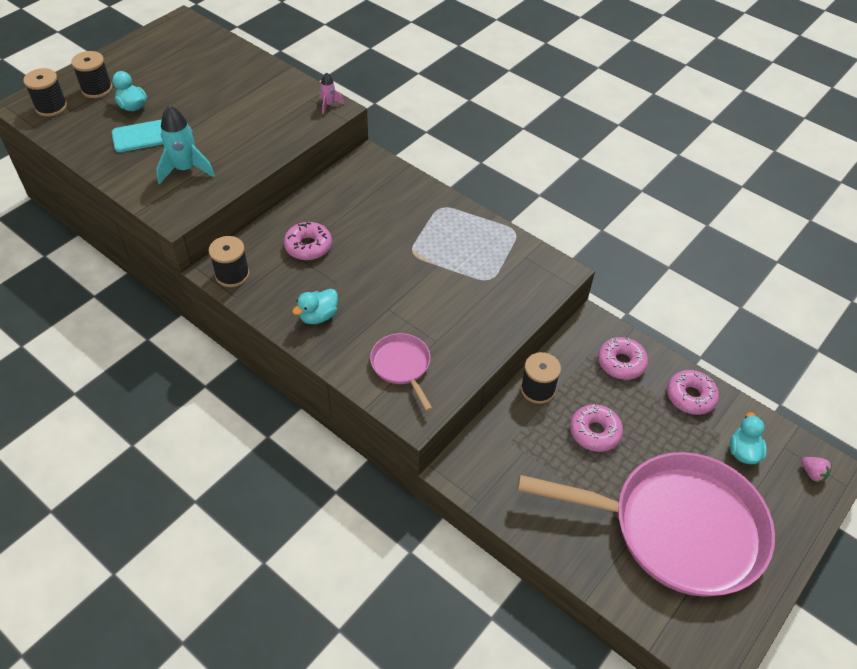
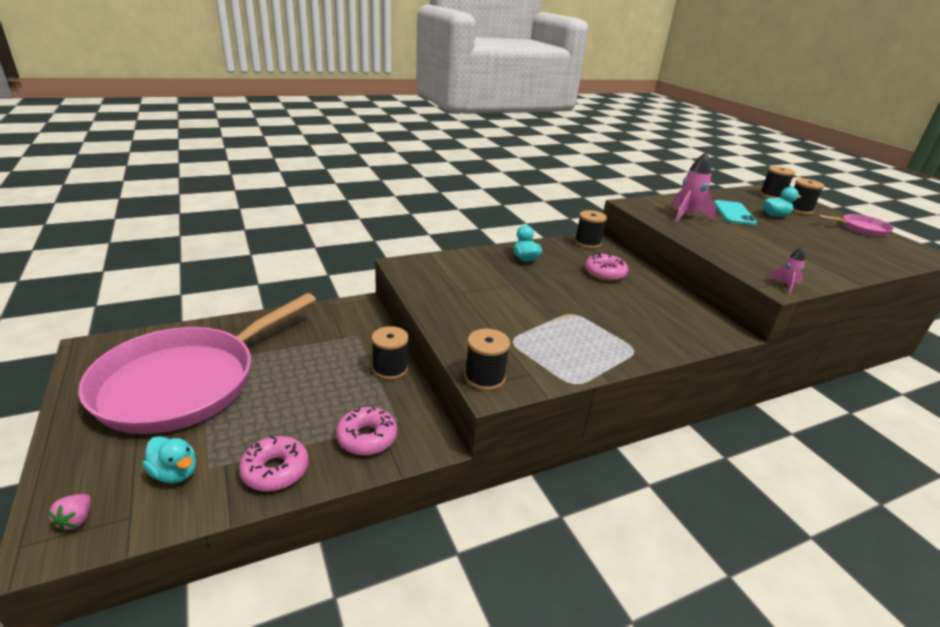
camera: 115 degrees right, 20 degrees down
turquoise rocket [156,105,215,184] -> pink rocket [671,153,716,222]
pink pan [370,333,432,411] -> pink pan moved to [818,214,894,236]
pink donut [570,404,623,452] -> none
pink strawberry [801,457,832,482] -> pink strawberry turned 75 degrees counterclockwise [48,494,91,532]
none -> black spool [465,329,510,391]

